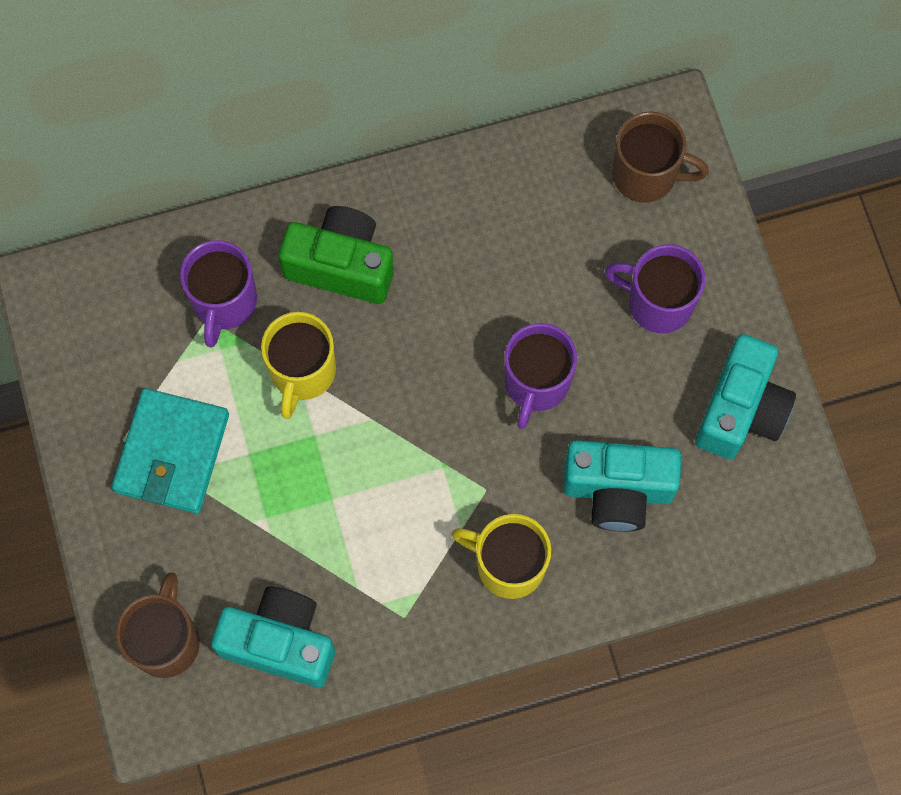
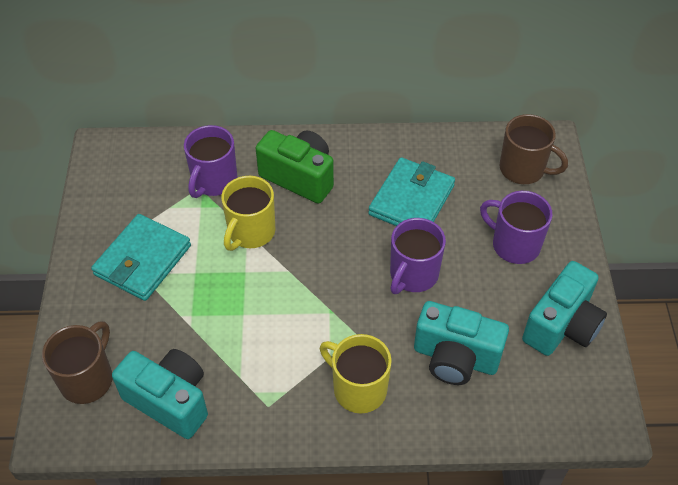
camera: 15 degrees right, 20 degrees down
none -> turquoise wallet [368,157,455,226]

